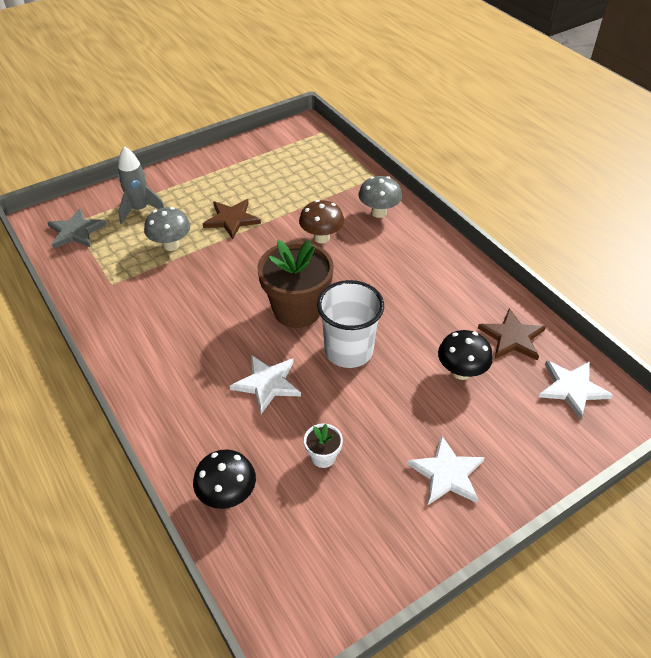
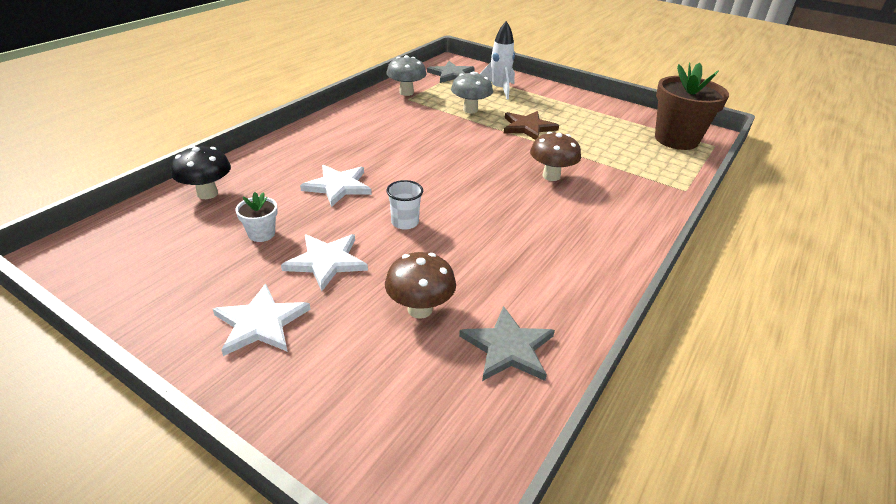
camera: 65 degrees right, 10 degrees down
grey rocket [118,146,165,224] -> white rocket [480,21,515,100]
brown flower pot [257,240,334,328] -> brown flower pot moved to [655,63,729,150]
white cup [317,280,384,368] -> white cup [386,180,423,230], size x0.51
grey mushroom [358,176,402,218] -> grey mushroom moved to [386,55,427,96]
black mushroom [438,330,493,380] -> brown mushroom [385,252,456,319]
brown star [478,308,546,361] -> grey star [459,306,555,381]
white star [539,360,613,420] -> white star moved to [281,234,368,291]

